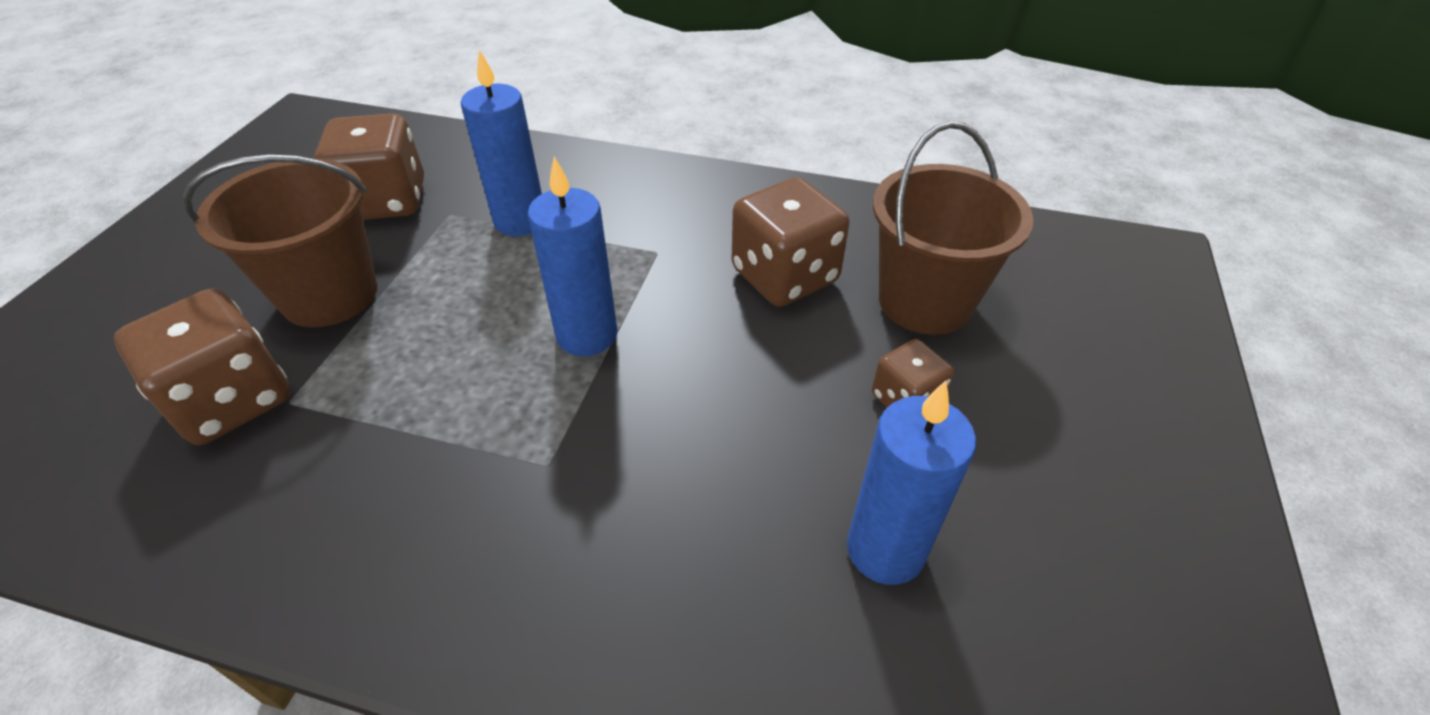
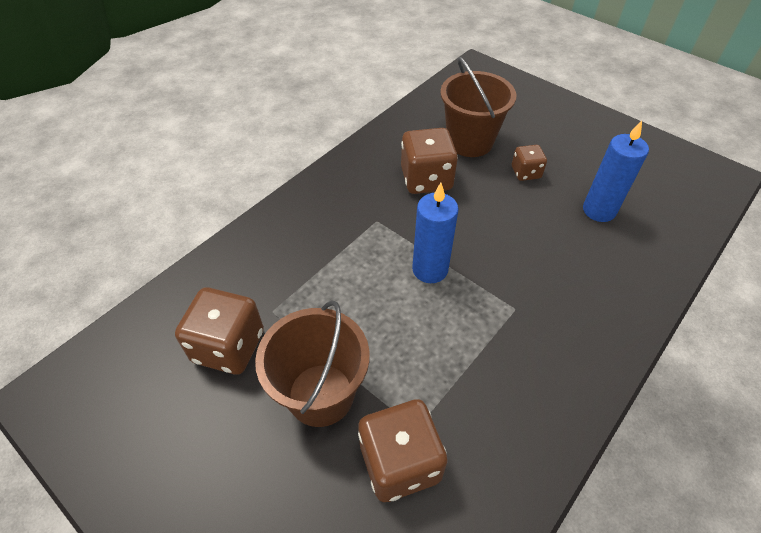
camera: 65 degrees left, 5 degrees up
blue candle [461,50,542,236] -> none

